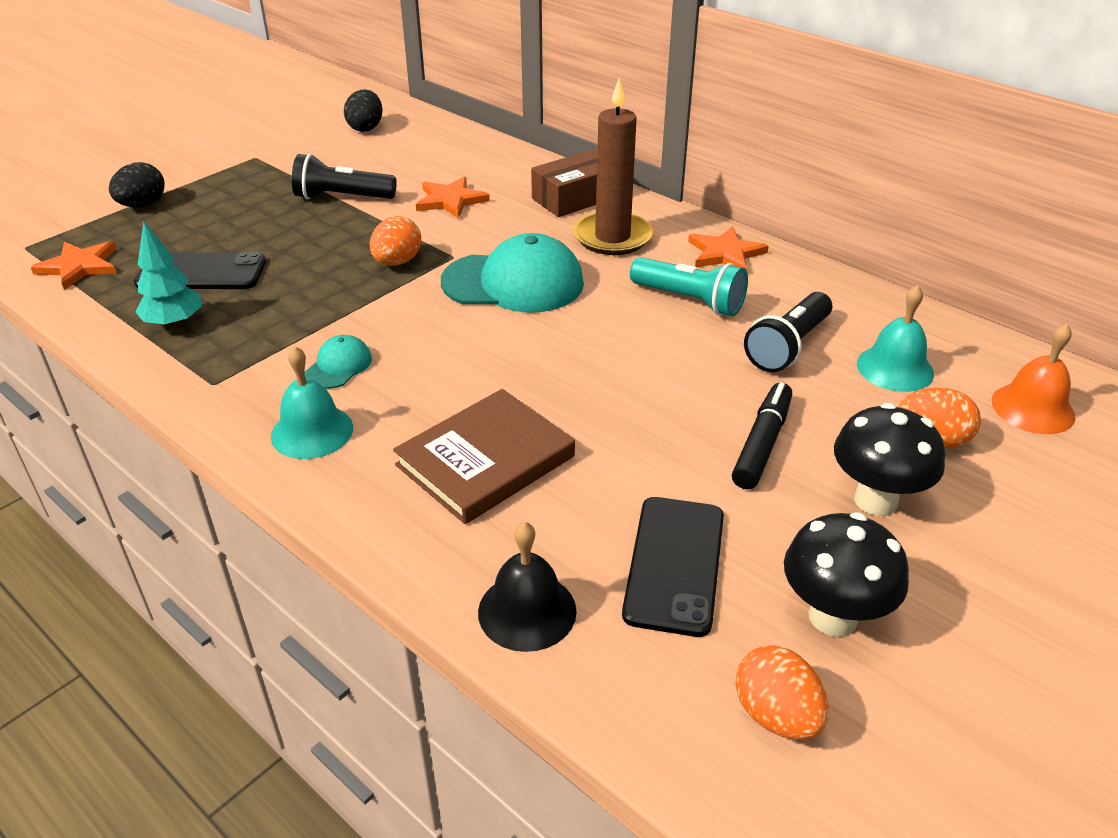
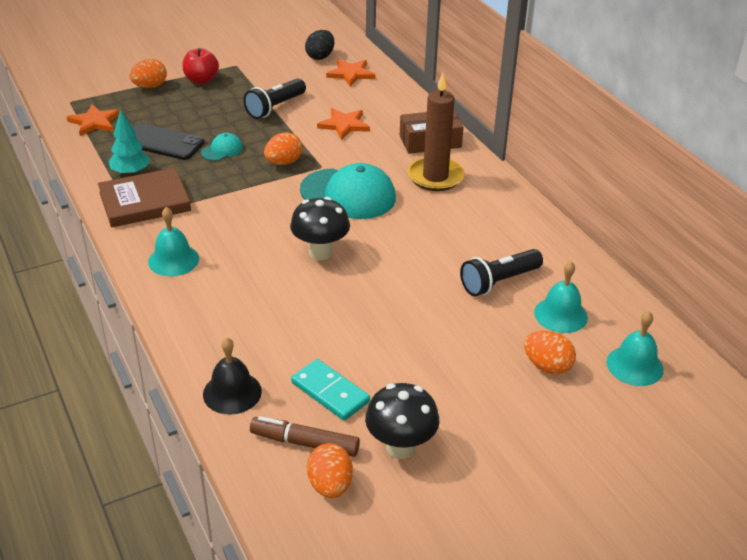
camera: 20 degrees right, 0 degrees up
black egg [109,162,165,207] -> orange egg [130,59,167,88]
black flashlight [292,154,397,199] -> black flashlight turned 75 degrees counterclockwise [243,78,306,119]
turquoise cap [305,335,372,389] -> turquoise cap moved to [201,133,243,161]
brown book [393,389,575,524] -> brown book moved to [98,168,191,228]
black phone [622,497,724,637] -> turquoise domino [291,359,370,421]
turquoise flashlight [630,257,748,316] -> none
orange star [688,226,769,269] -> orange star moved to [326,59,376,87]
black marker [732,382,792,489] -> none
black mushroom [834,403,945,516] -> black mushroom moved to [290,197,350,260]
orange bell [992,324,1075,434] -> turquoise bell [607,311,664,386]
none -> red apple [183,48,219,84]
none -> brown marker [250,416,360,457]

